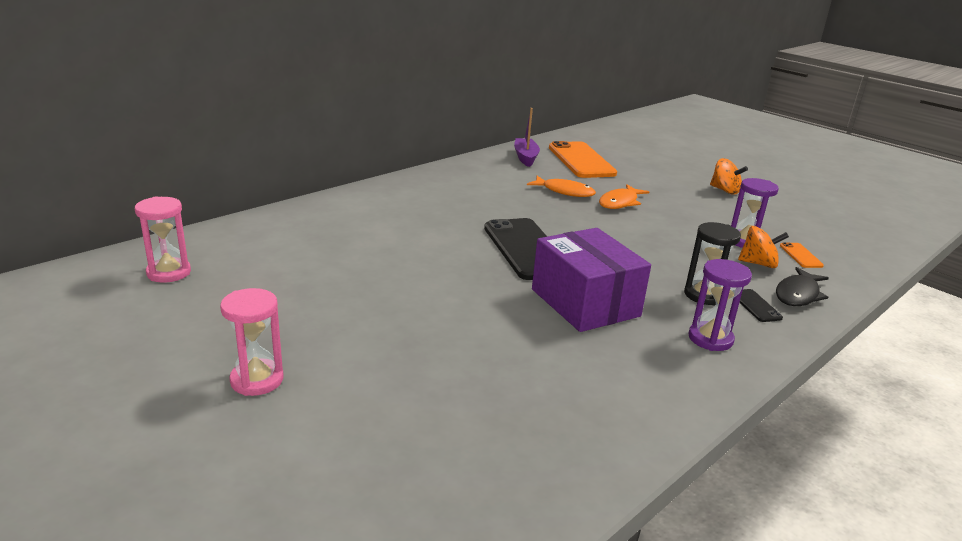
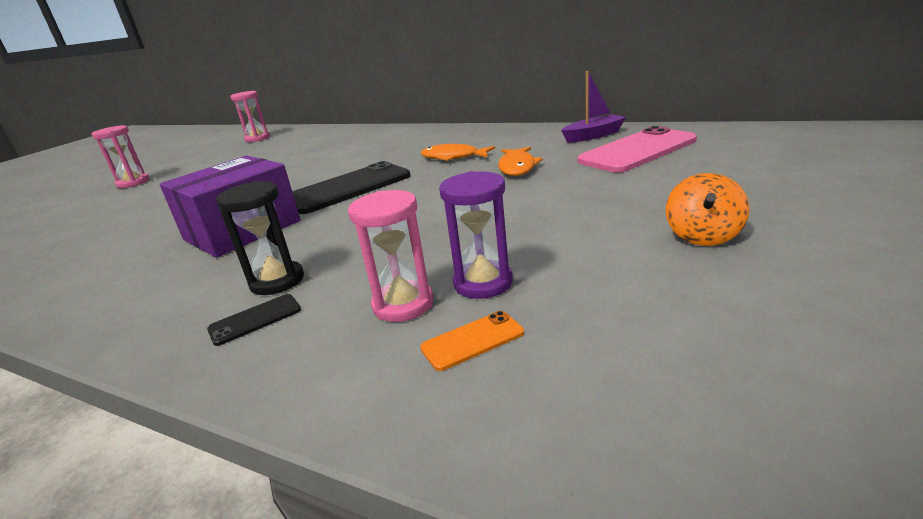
camera: 75 degrees right, 0 degrees up
orange phone [549,141,617,178] -> pink phone [577,126,697,173]
orange fish [599,184,649,209] -> orange fish moved to [421,144,495,161]
purple hourglass [688,259,752,351] -> none
orange spinning top [738,226,789,268] -> pink hourglass [348,190,433,322]
black fish [776,267,829,306] -> none

